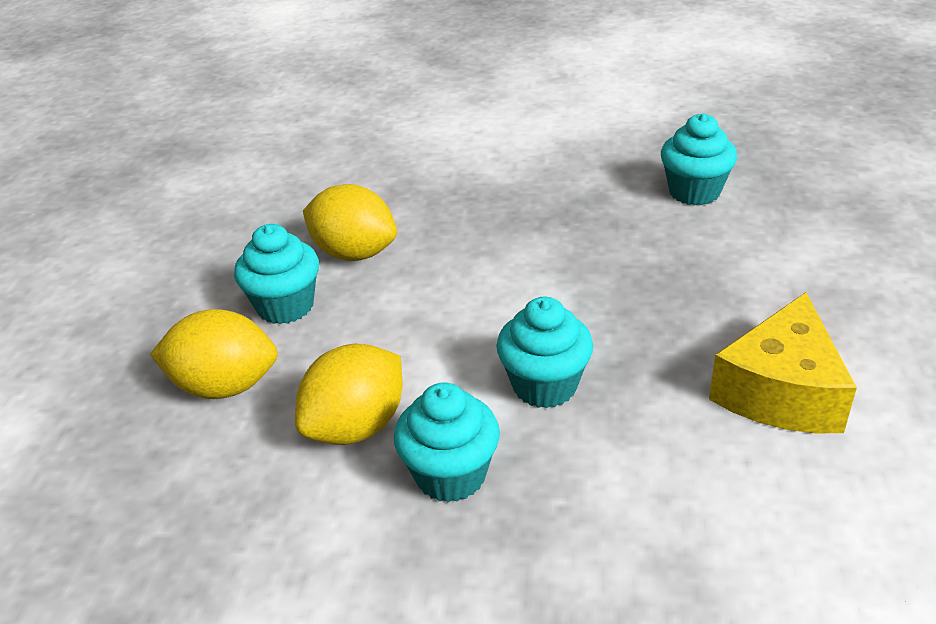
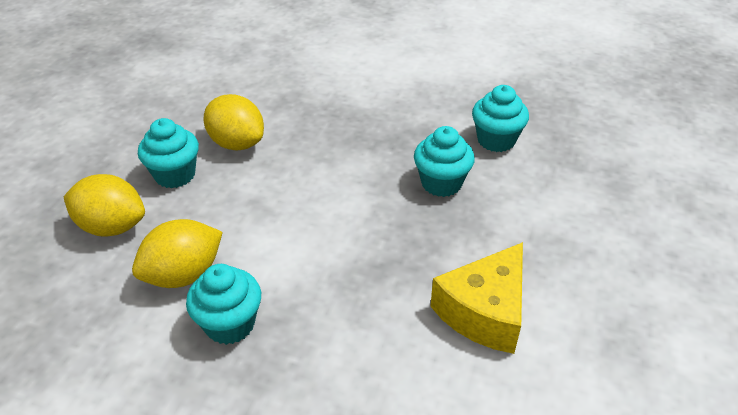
camera: 10 degrees right, 5 degrees up
turquoise cupcake [496,297,593,408] -> turquoise cupcake moved to [414,126,475,197]

